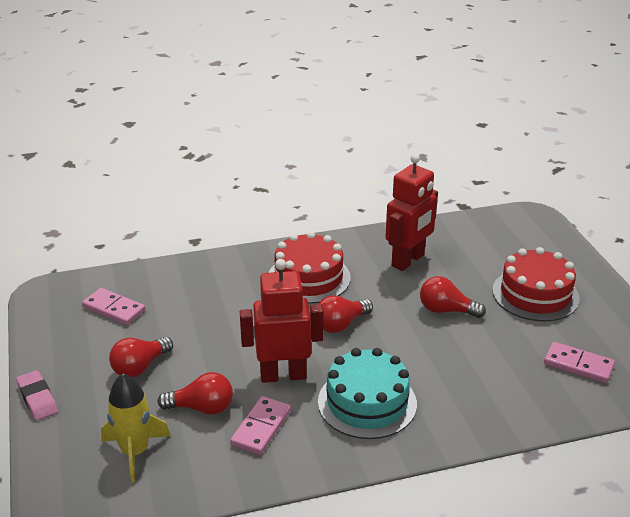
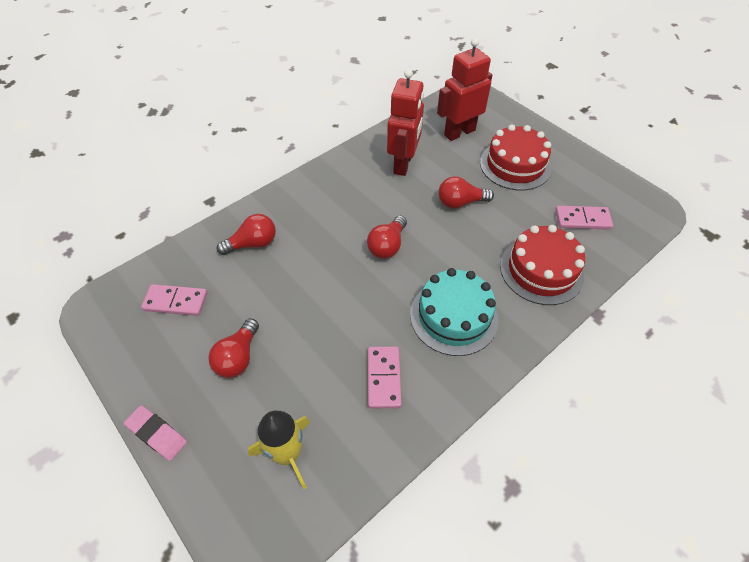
camera: 25 degrees left, 20 degrees up
red light bulb [158,372,233,415] -> red light bulb moved to [216,214,276,255]
red robot [240,259,324,383] -> red robot moved to [437,38,492,141]
red cake [268,232,351,304] -> red cake moved to [500,225,585,305]

